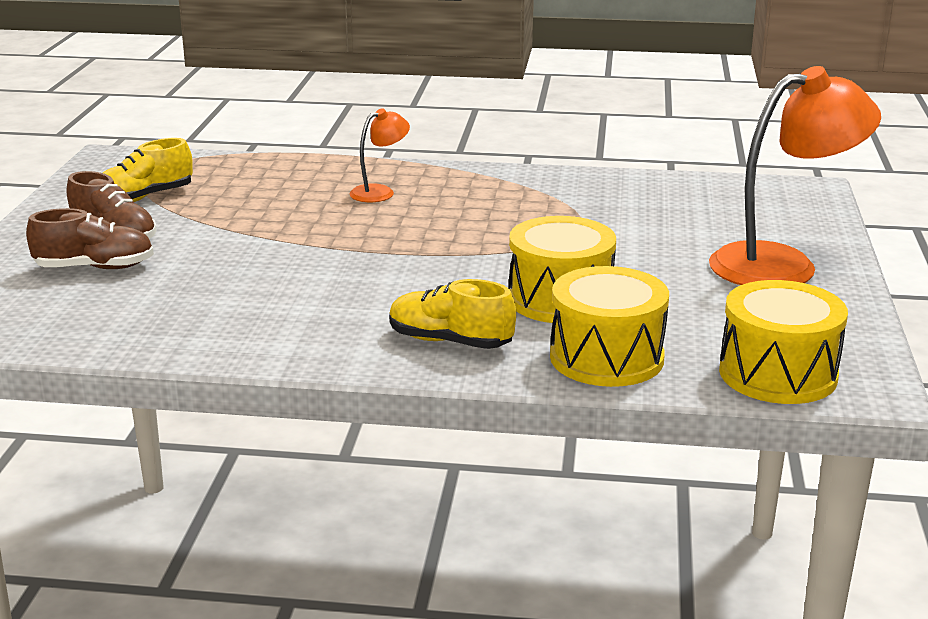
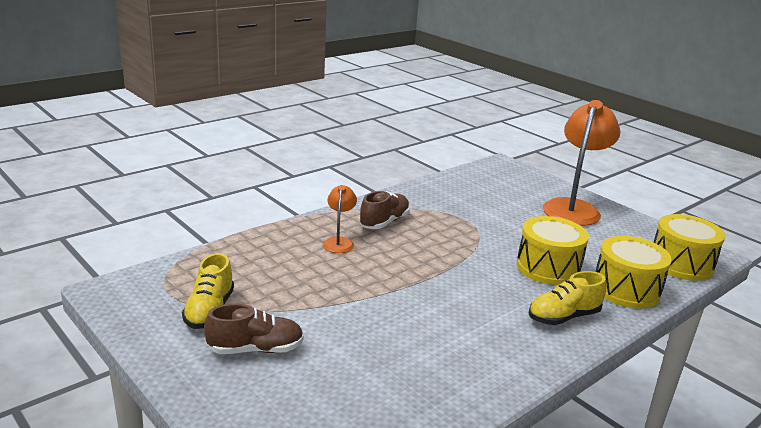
camera: 50 degrees left, 0 degrees up
brown shoe [26,208,154,269] -> brown shoe moved to [359,191,410,229]

